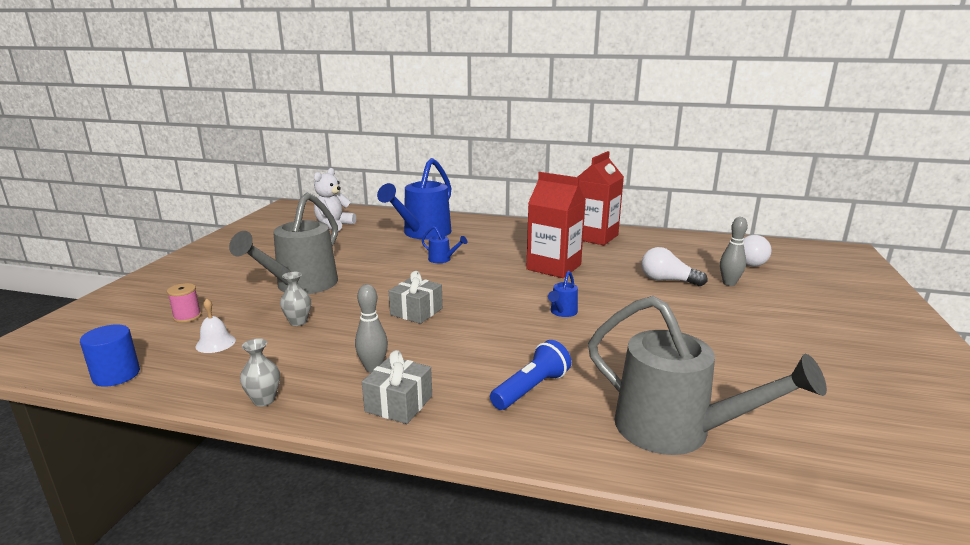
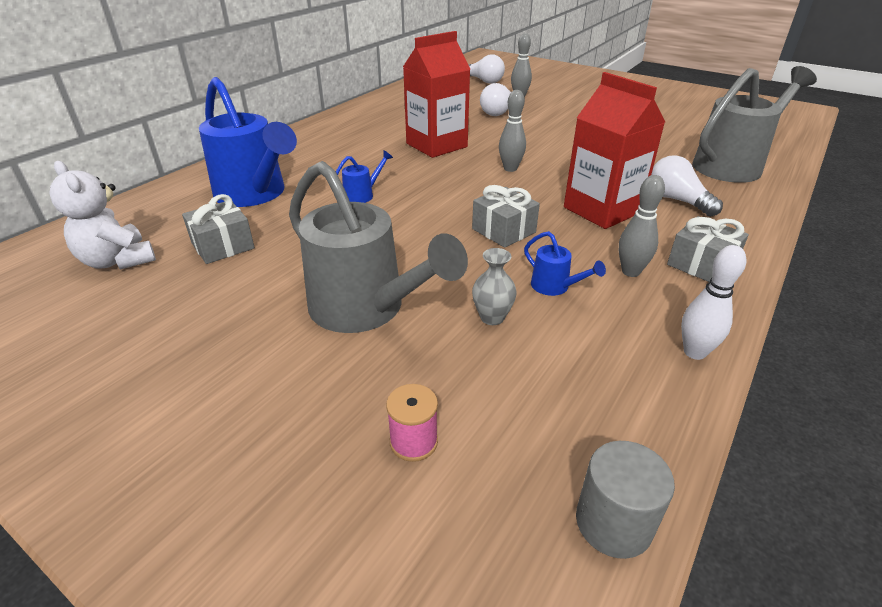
camera: 70 degrees left, 15 degrees up
blue cylinder [80,324,140,387] -> grey cylinder [576,441,675,559]
white bell [196,298,236,353] -> none
grey vase [240,338,280,407] -> white bowling pin [681,245,746,360]
blue flashlight [490,340,571,410] -> white light bulb [651,155,723,217]
blue watering can [548,271,578,317] -> blue watering can moved to [524,231,606,296]
red carton [578,151,624,245] -> red carton moved to [564,72,665,229]
none -> grey gift [182,194,255,264]
none -> grey bowling pin [499,90,526,172]

